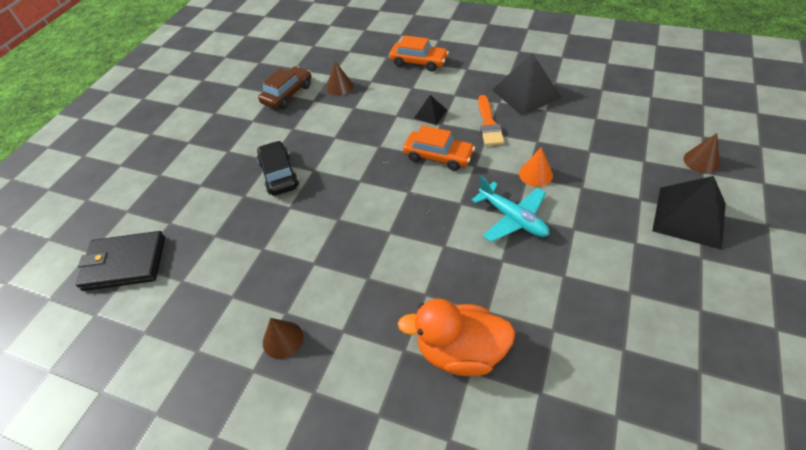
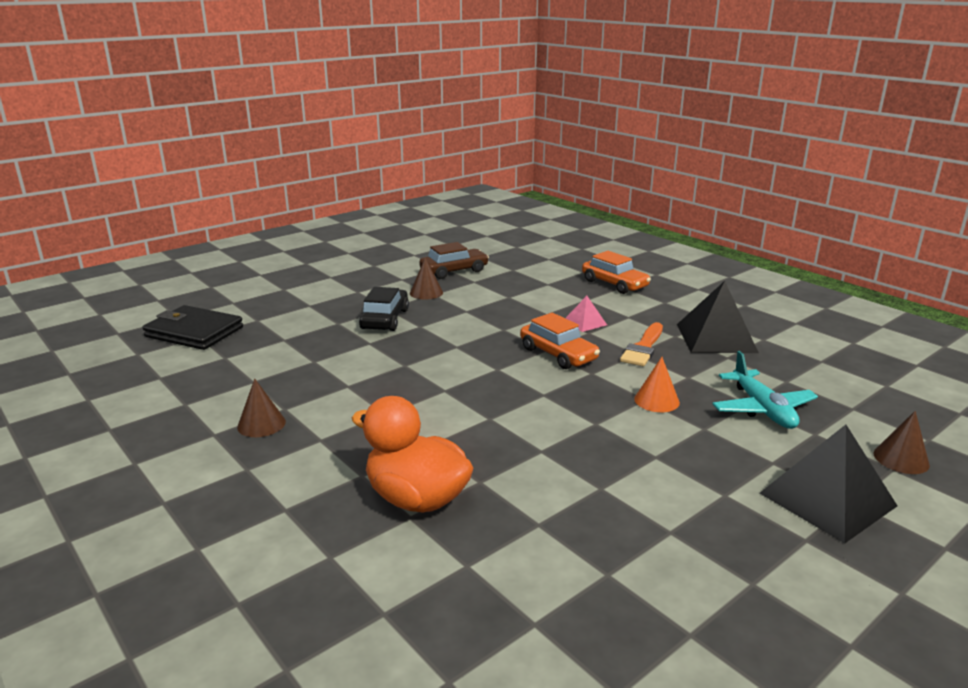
camera: 25 degrees right, 25 degrees down
brown cone [327,61,353,96] -> brown cone moved to [410,258,443,300]
black pyramid [414,95,447,125] -> pink pyramid [566,296,607,332]
turquoise plane [472,176,549,242] -> turquoise plane moved to [713,351,818,429]

